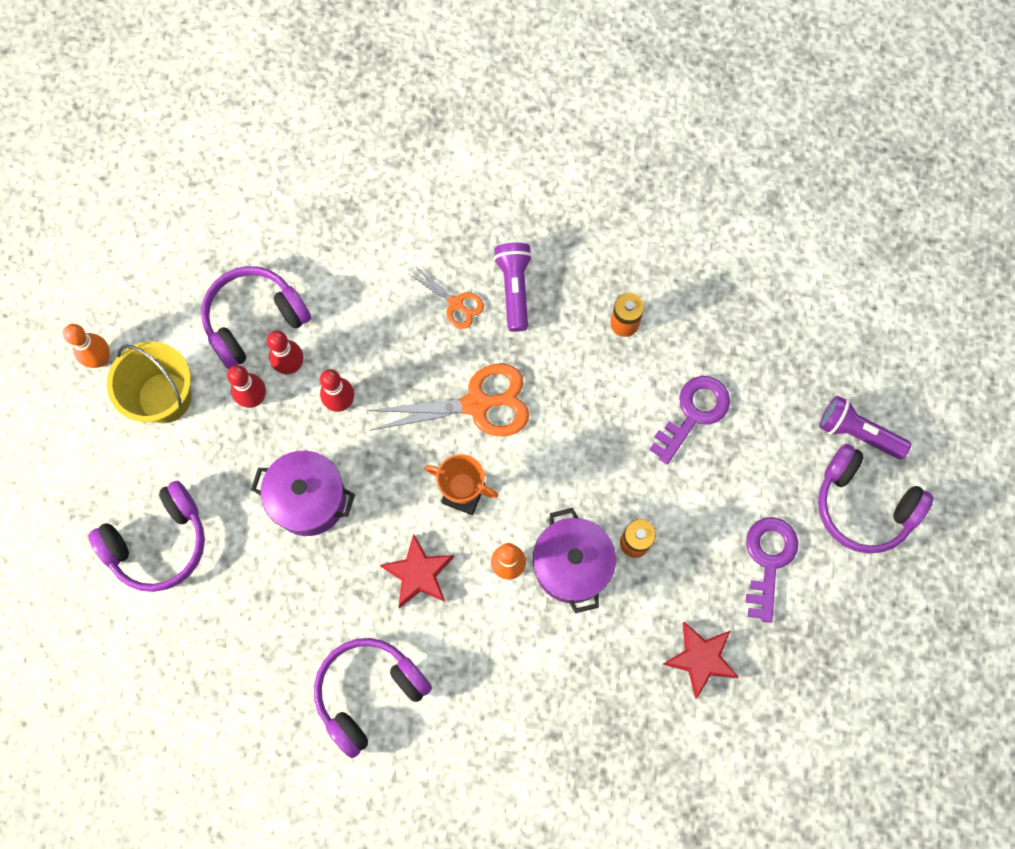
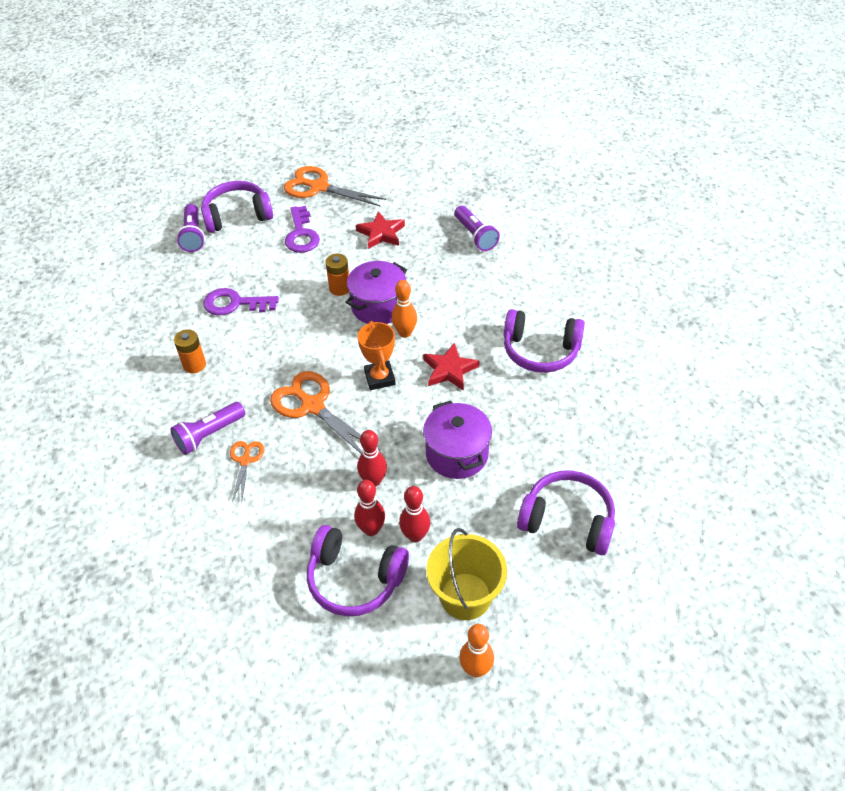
camera: 125 degrees left, 25 degrees down
purple key [746,517,798,623] -> purple key turned 75 degrees counterclockwise [285,206,320,253]
purple headphones [818,444,934,553] -> purple headphones turned 105 degrees counterclockwise [201,181,273,233]
none -> orange scissors [284,166,386,207]
none -> purple flashlight [454,206,500,251]

